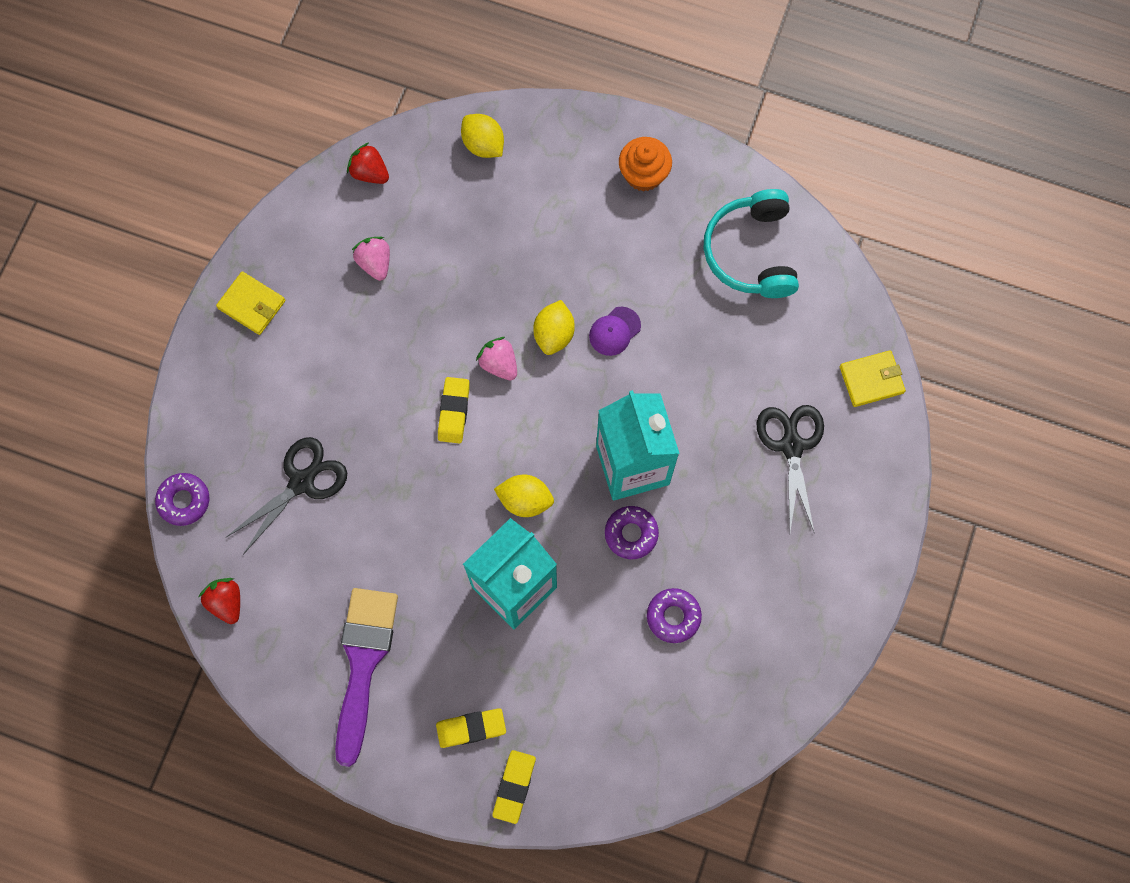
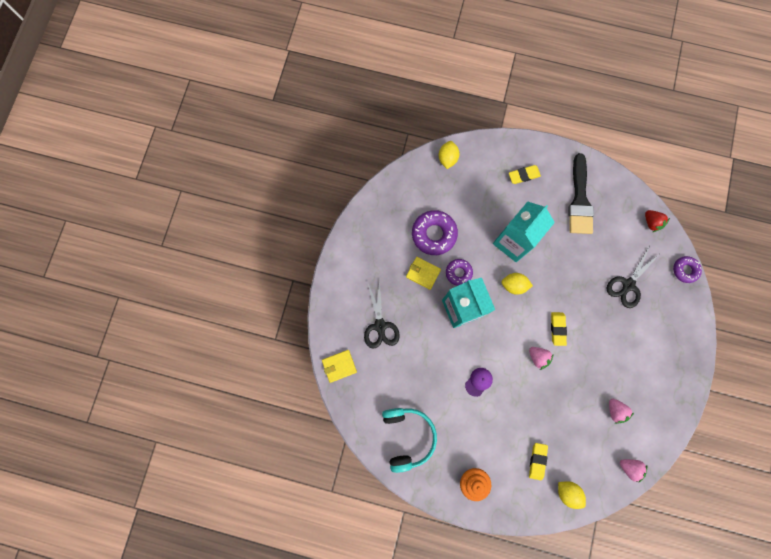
camera: 175 degrees right, 5 degrees up
yellow wallet [216,271,285,335] -> yellow wallet moved to [406,257,441,290]
purple brush [335,588,398,767] -> black brush [568,153,594,234]
red strawberry [347,142,389,184] -> pink strawberry [620,459,647,482]
yellow eraser [492,750,536,824] -> yellow eraser moved to [529,443,548,480]
yellow lemon [533,300,575,355] -> yellow lemon moved to [438,141,460,169]
purple donut [647,588,702,643] -> purple donut [412,210,458,255], size x1.70

